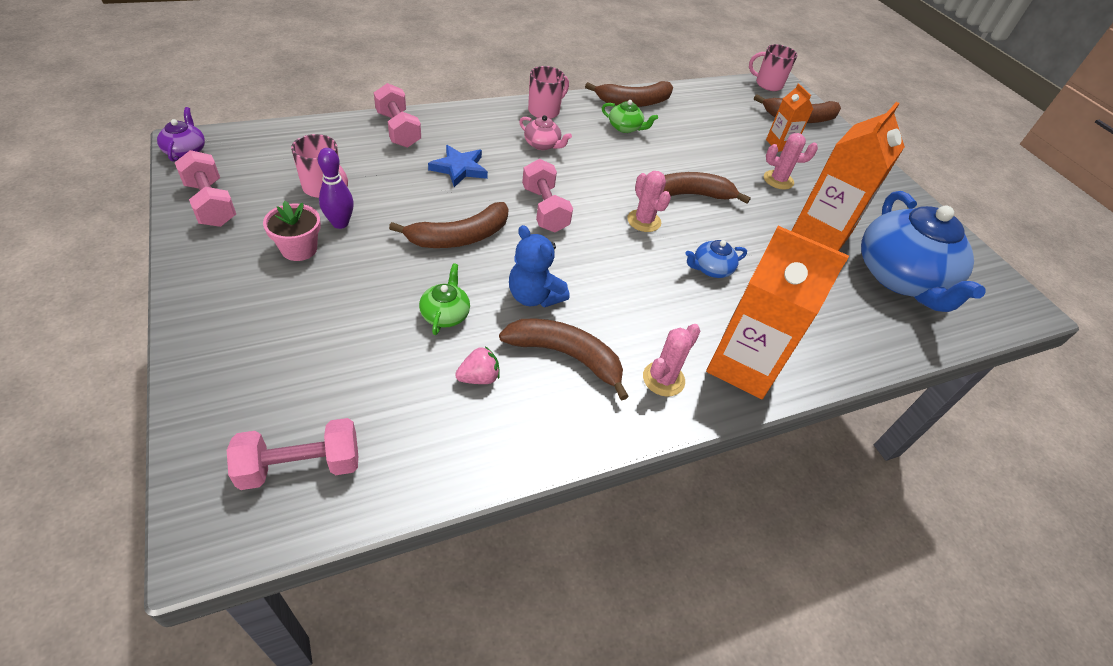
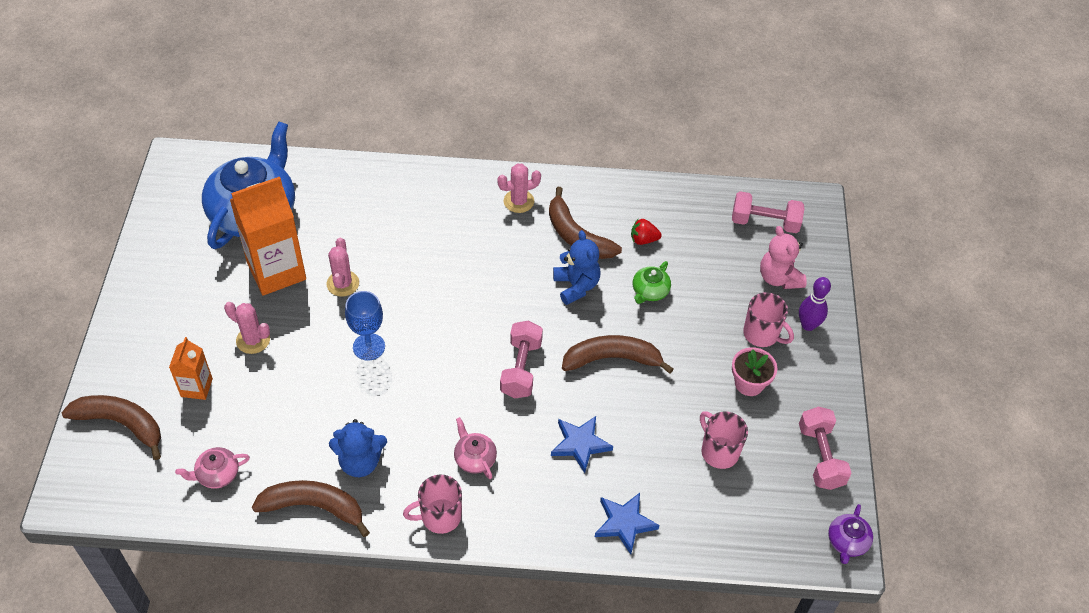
camera: 150 degrees left, 5 degrees up
purple bowling pin [318,148,354,229] -> purple bowling pin moved to [799,277,831,331]
pink dumbbell [374,83,421,148] -> blue star [595,493,660,554]
pink strawberry [455,346,500,384] -> red strawberry [631,219,662,245]
green teapot [602,100,658,133] -> blue teddy bear [329,419,387,477]
pink cactus [627,171,671,232] -> pink cactus moved to [327,238,359,297]
brown banana [663,172,751,204] -> blue goblet [345,291,385,361]
blue teapot [685,240,747,278] -> none
orange carton [706,226,849,399] -> none
pink mug [749,44,797,91] -> pink mug moved to [743,292,794,347]
none -> pink teapot [175,447,250,488]
none -> pink teddy bear [760,226,807,289]

